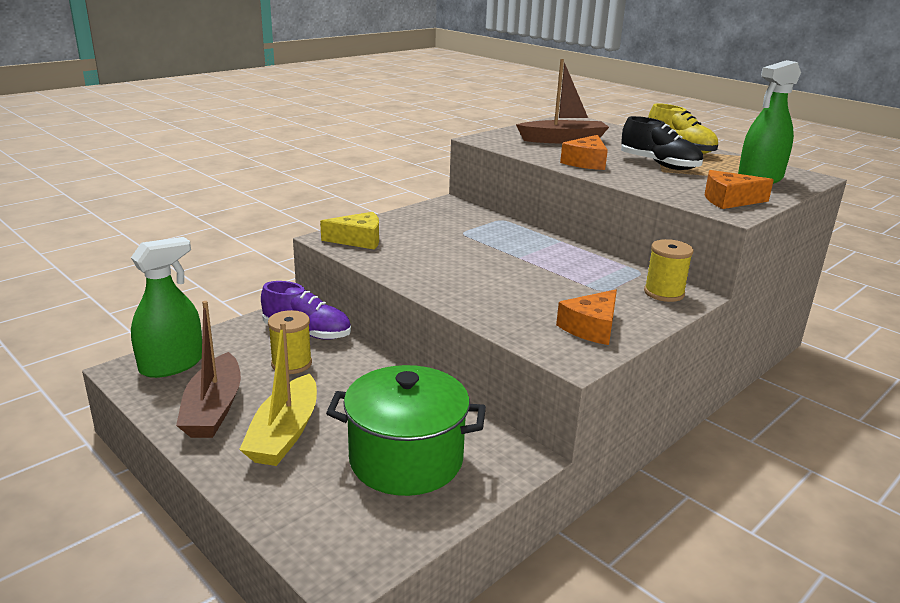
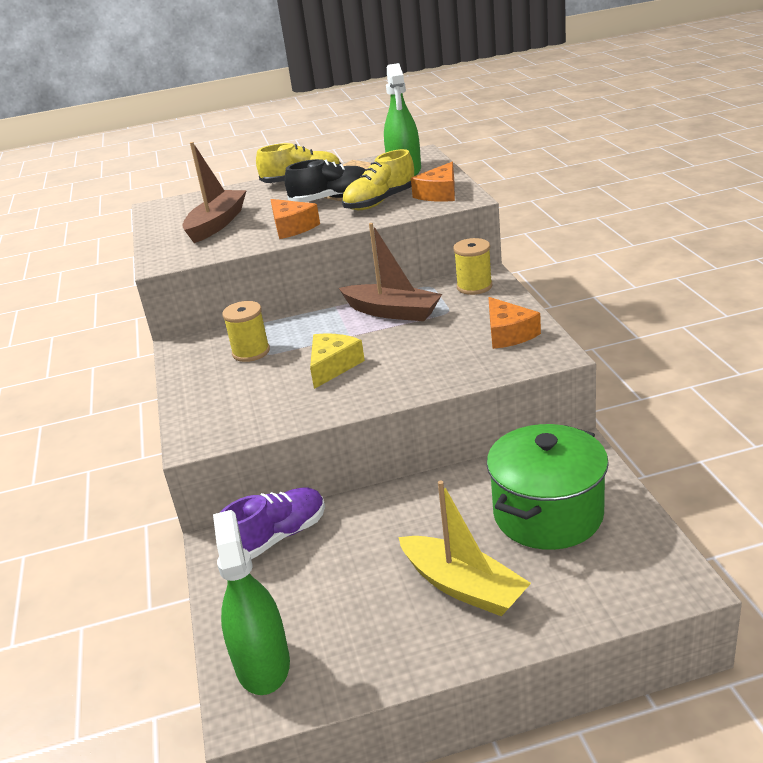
camera: 55 degrees left, 5 degrees up
brown boat [176,301,241,438] -> brown boat moved to [339,223,442,321]
yellow spool [268,310,312,374] -> yellow spool moved to [222,301,270,362]
yellow cheese [320,212,379,250] -> yellow cheese moved to [310,334,365,389]
none -> yellow shoe [342,149,414,210]

